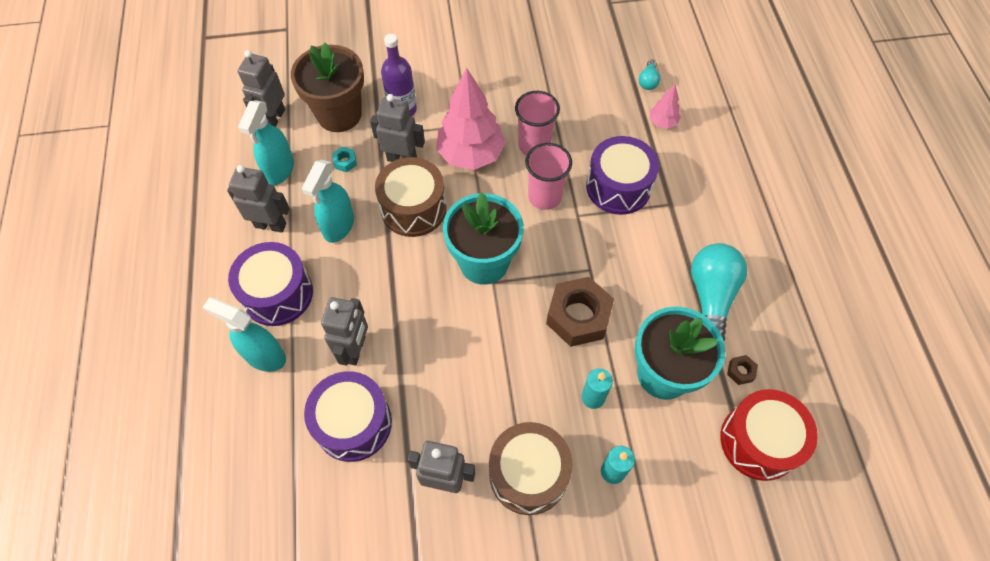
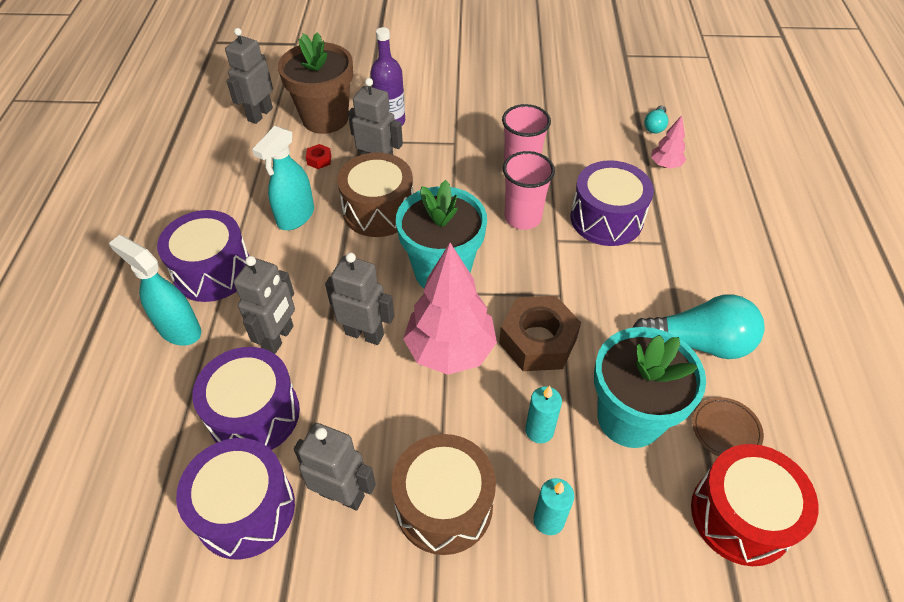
camera: 10 degrees right, 10 degrees down
grey robot [227,165,290,233] -> grey robot moved to [325,252,394,345]
turquoise spray bottle [238,100,294,185] -> none
turquoise nut [332,147,357,172] -> red nut [306,144,331,169]
pink tree [436,68,506,170] -> pink tree moved to [403,243,497,375]
turquoise light bulb [691,243,747,341] -> turquoise light bulb turned 75 degrees clockwise [633,294,765,359]
brown nut [727,355,758,385] -> brown plate [692,397,764,456]
none -> purple drum [176,438,295,559]

